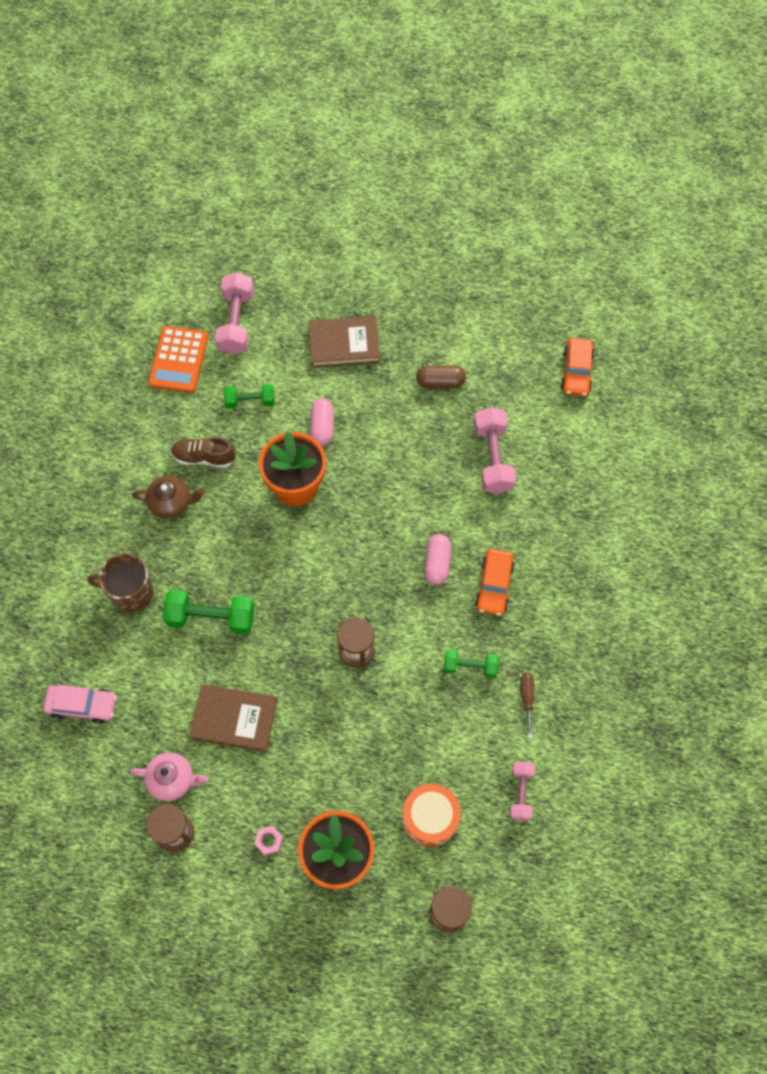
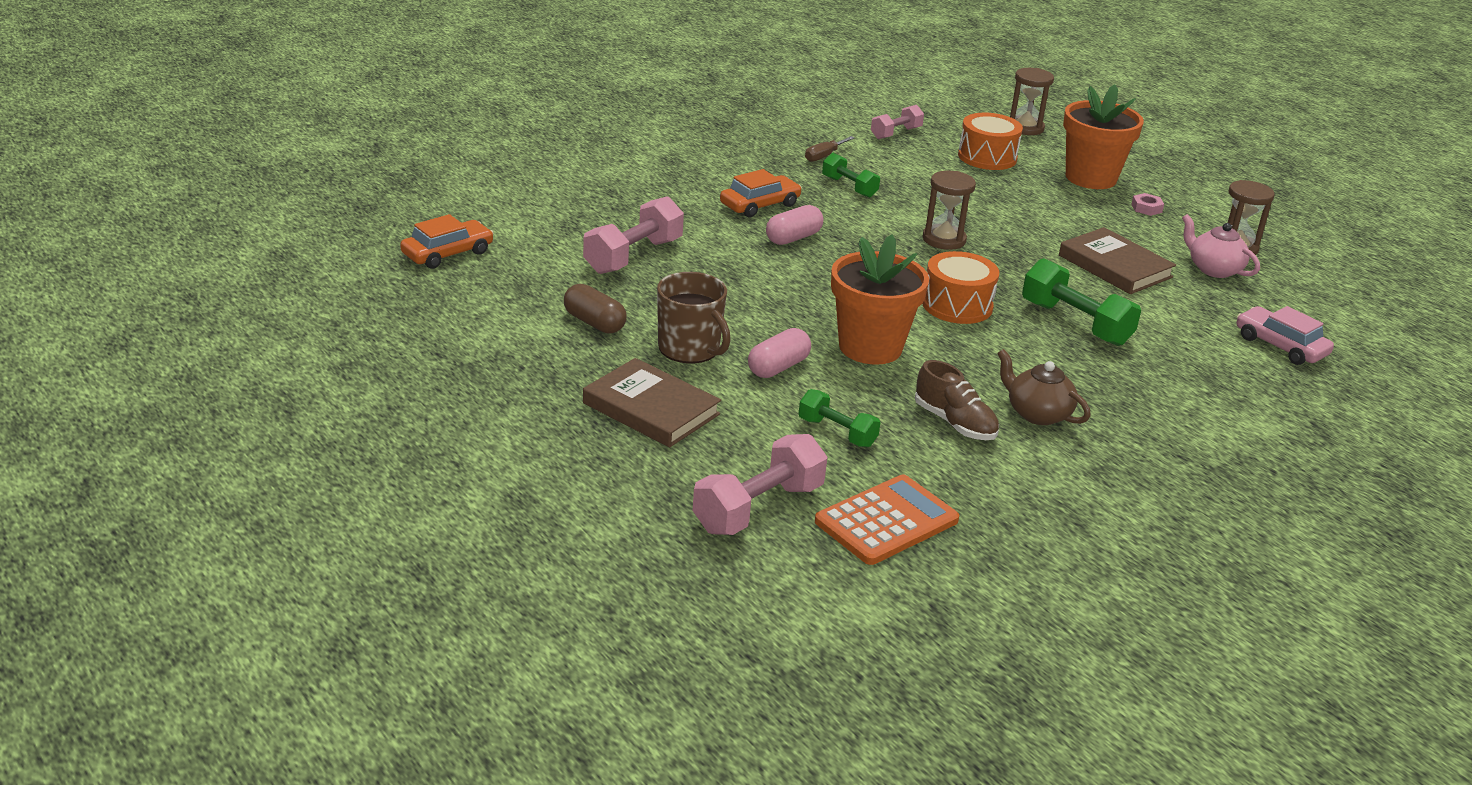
camera: 140 degrees left, 35 degrees down
brown mug [88,553,153,612] -> brown mug moved to [657,272,731,363]
none -> orange drum [922,251,999,324]

